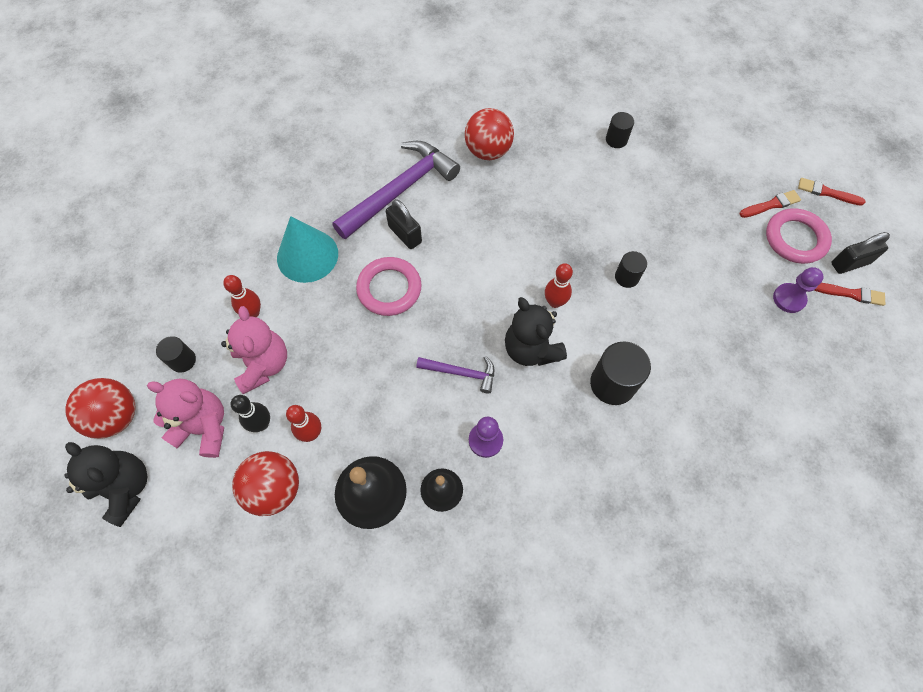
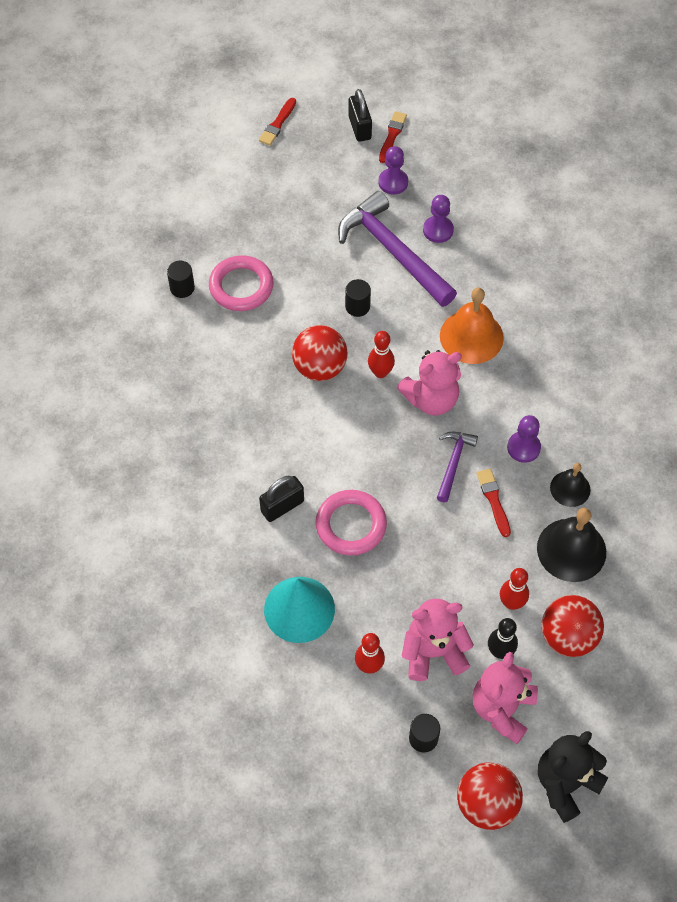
camera: 85 degrees left, 5 degrees down
purple hammer [332,141,460,240] -> purple hammer moved to [338,191,457,307]
red ball [465,108,514,160] -> red ball moved to [292,325,348,381]
black teddy bear [505,297,567,366] -> pink teddy bear [397,350,462,415]
black cylinder [590,341,651,405] -> orange bell [440,288,504,364]
red brush [739,190,801,218] -> red brush moved to [477,469,511,537]
pink ring [766,208,832,264] -> pink ring moved to [209,255,274,311]
none -> purple pawn [423,195,454,243]

